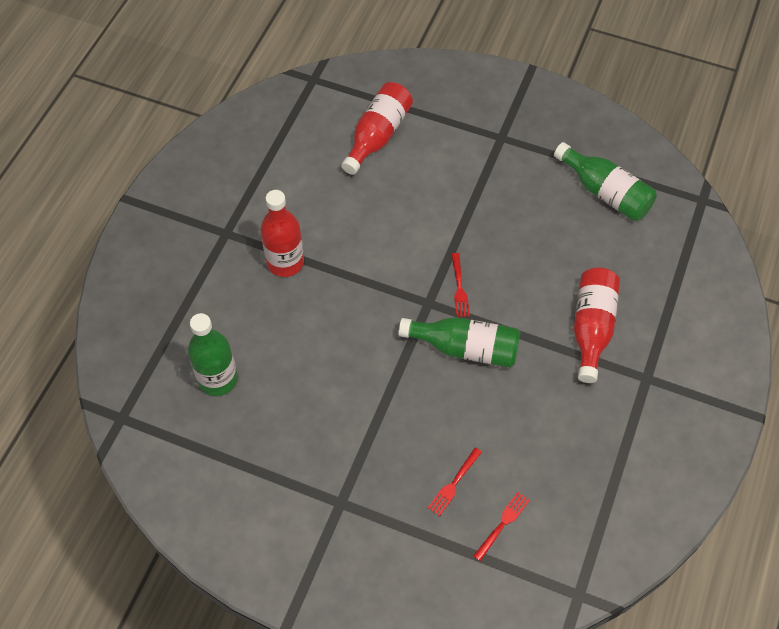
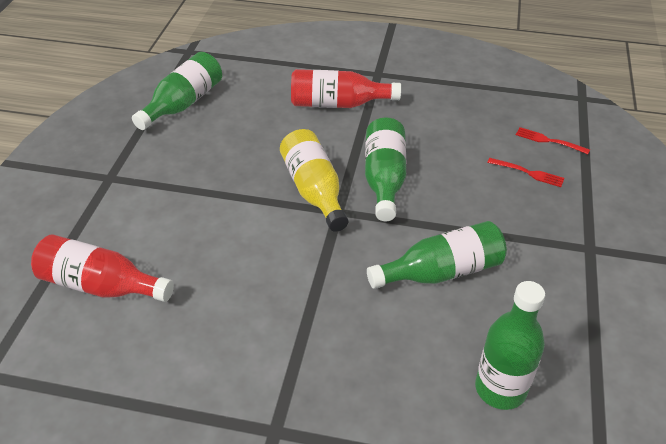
camera: 100 degrees left, 15 degrees down
red bottle [261,190,304,277] -> none
red fork [451,253,470,317] -> yellow bottle [280,129,348,232]
none -> green bottle [367,221,507,289]

